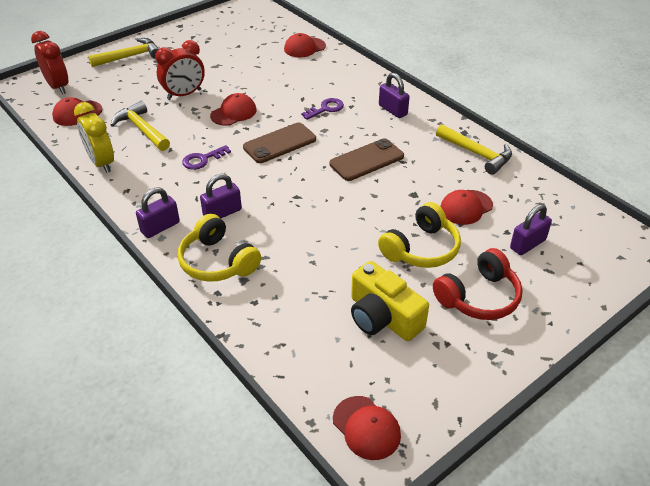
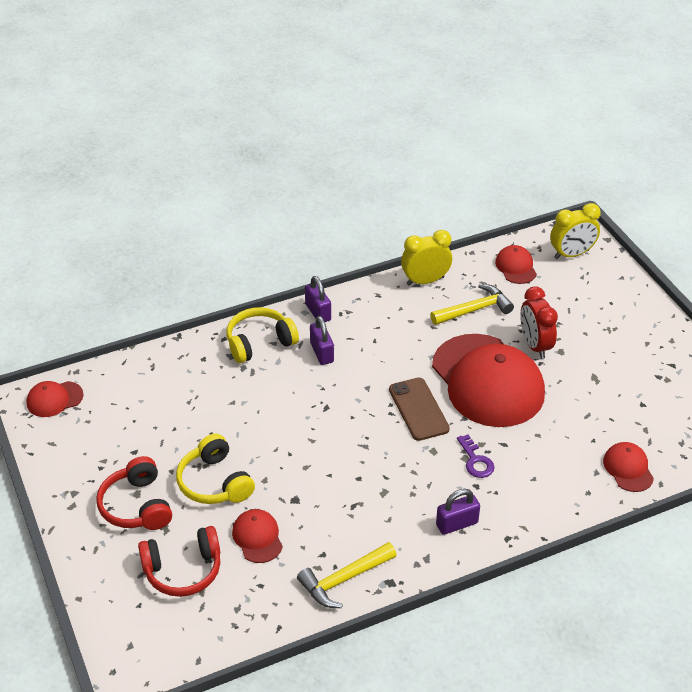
camera: 105 degrees right, 0 degrees up
red clock [31,31,68,94] -> yellow clock [550,203,601,259]
yellow hammer [88,38,159,67] -> none
purple key [182,145,231,170] -> none
red cap [210,93,256,126] -> red cap [432,334,545,427], size x2.31
brown phone [330,138,404,181] -> none
yellow camera [351,261,429,341] -> none
purple padlock [510,204,552,255] -> red headphones [138,526,220,597]

